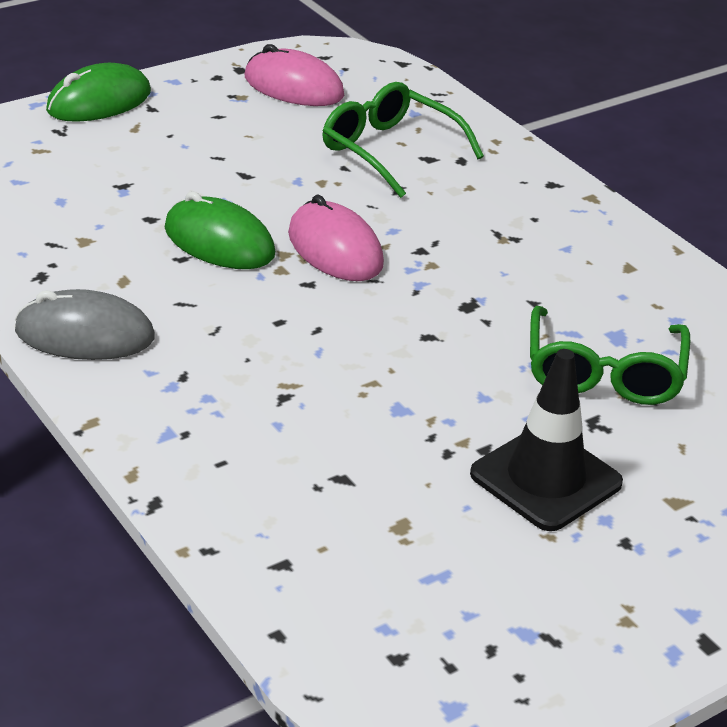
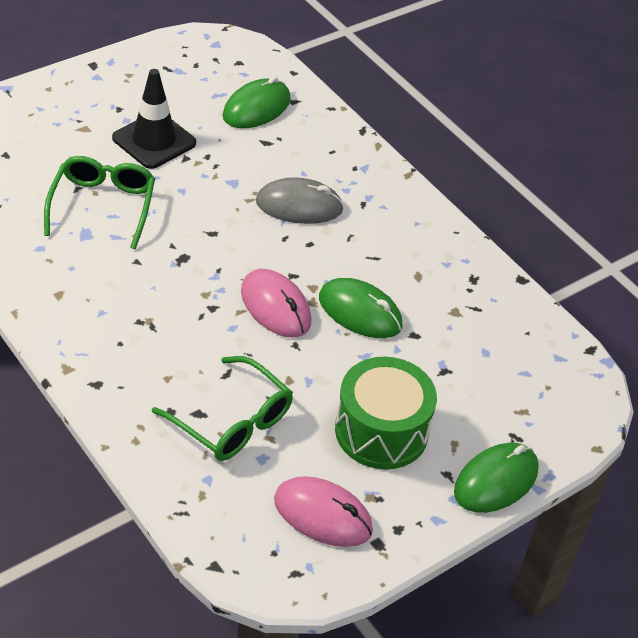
camera: 175 degrees right, 10 degrees up
grey mouse [14,289,155,360] -> grey mouse moved to [256,177,344,224]
none -> green mouse [222,76,291,128]
none -> green drum [335,357,437,469]

